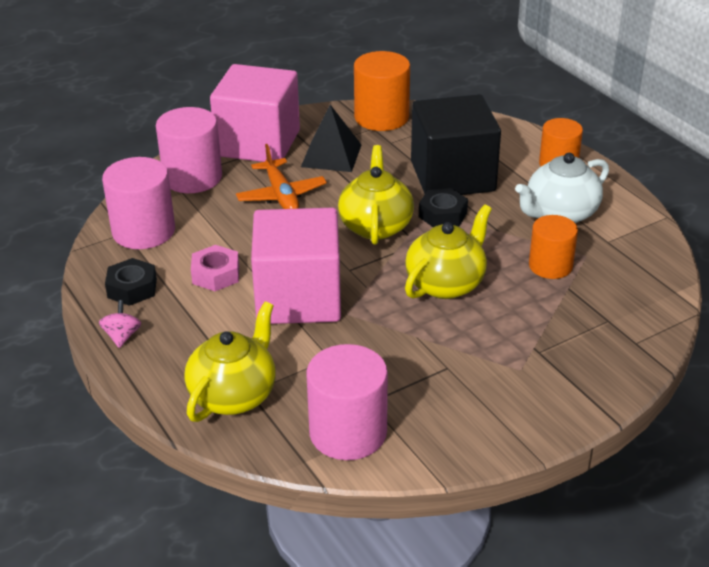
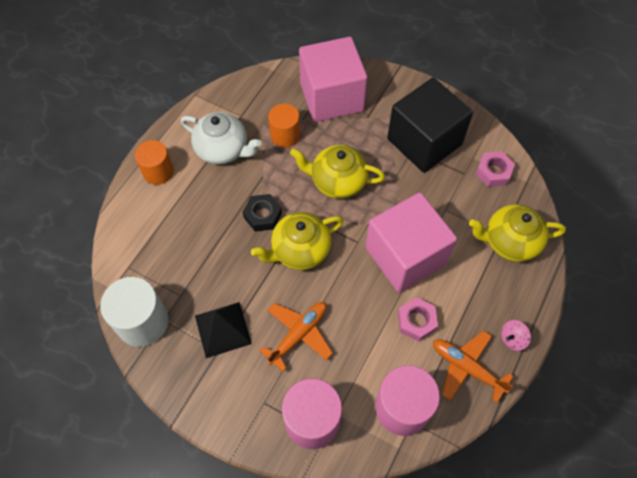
camera: 120 degrees left, 25 degrees up
black nut [105,258,157,306] -> orange plane [433,330,514,403]
pink cube [210,64,300,162] -> pink cube moved to [299,37,367,122]
pink cylinder [306,344,388,460] -> pink nut [476,151,515,187]
orange cylinder [354,51,410,131] -> white cylinder [100,277,169,347]
black cube [411,94,501,195] -> black cube moved to [387,78,473,173]

